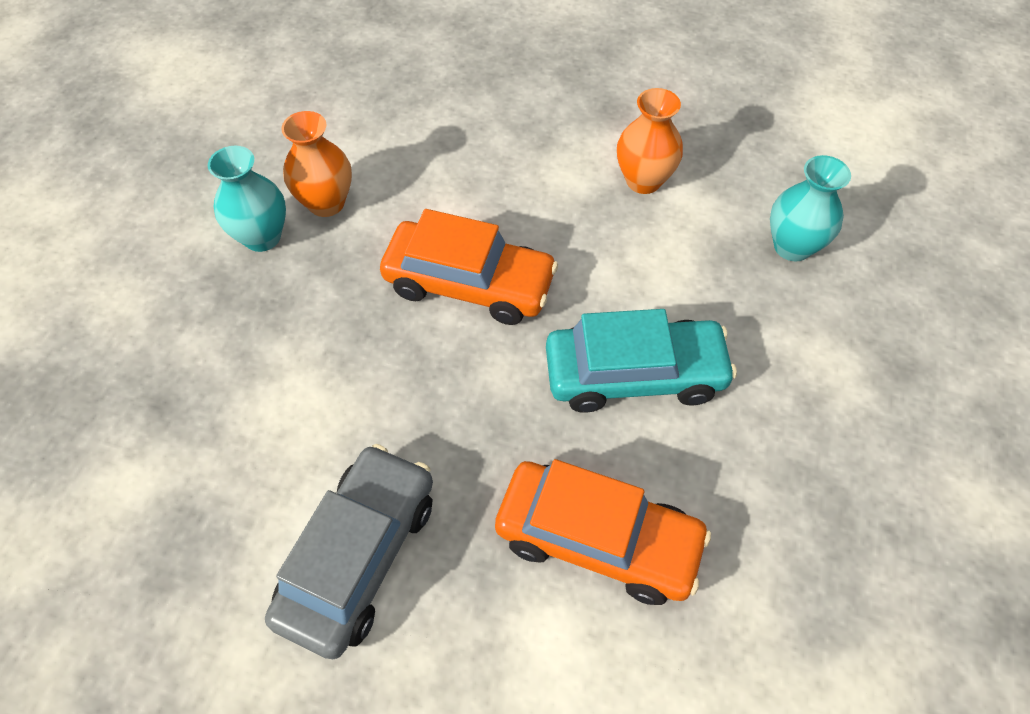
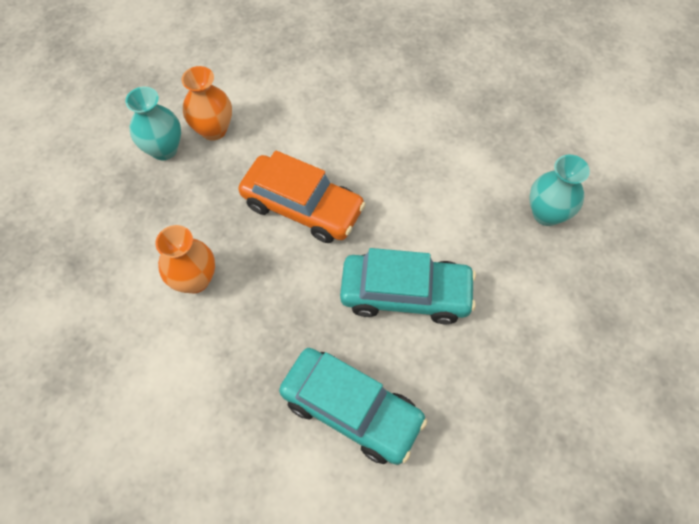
camera: 10 degrees right, 5 degrees up
grey car [265,444,433,659] -> none
orange car [495,459,711,605] -> turquoise car [279,348,428,465]
orange vase [617,88,683,194] -> orange vase moved to [155,225,215,293]

